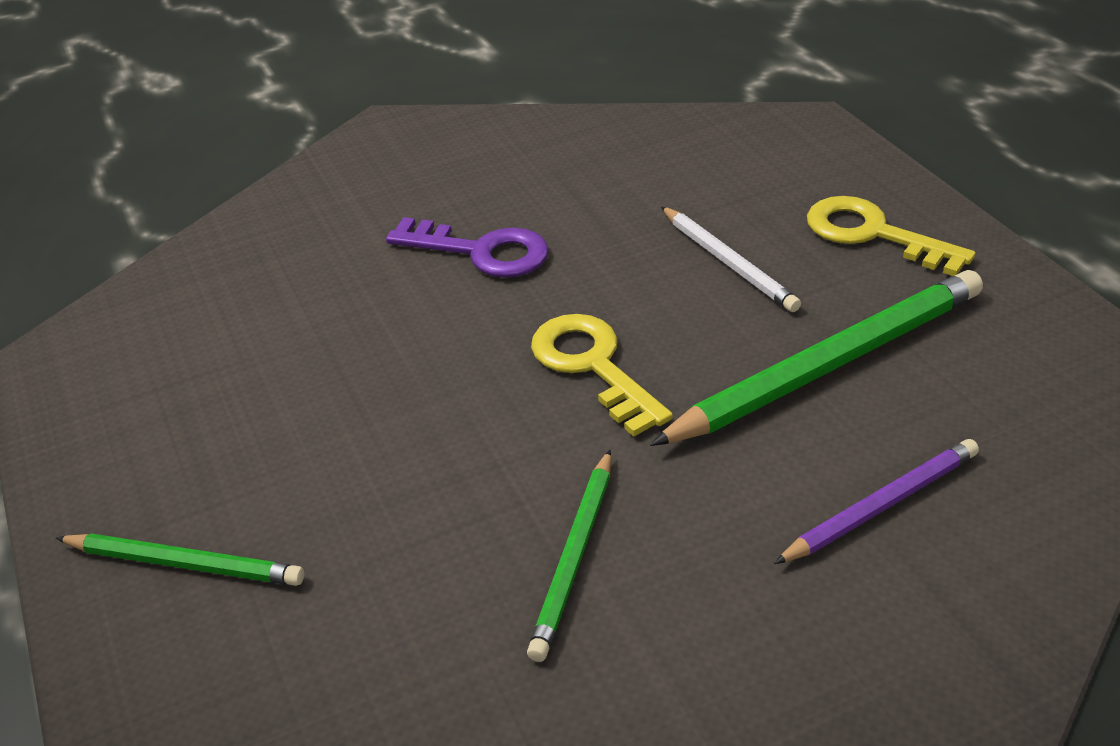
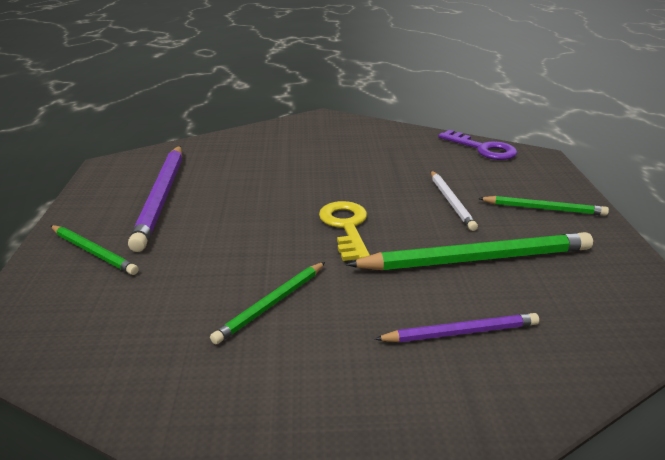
camera: 20 degrees right, 10 degrees down
purple key [386,217,549,278] -> purple key moved to [438,130,517,160]
yellow key [807,196,976,276] -> green pencil [478,196,609,216]
none -> purple pencil [128,146,182,252]

